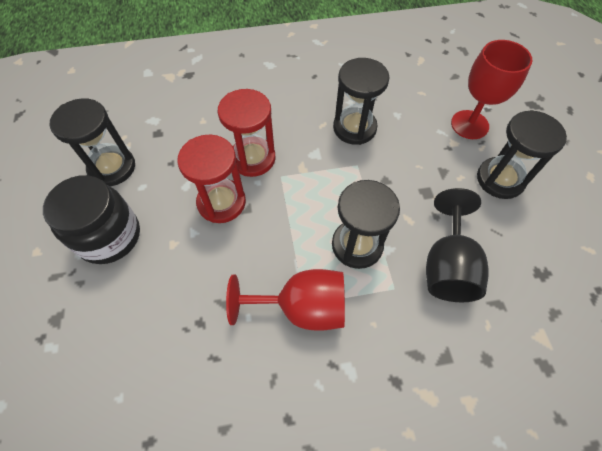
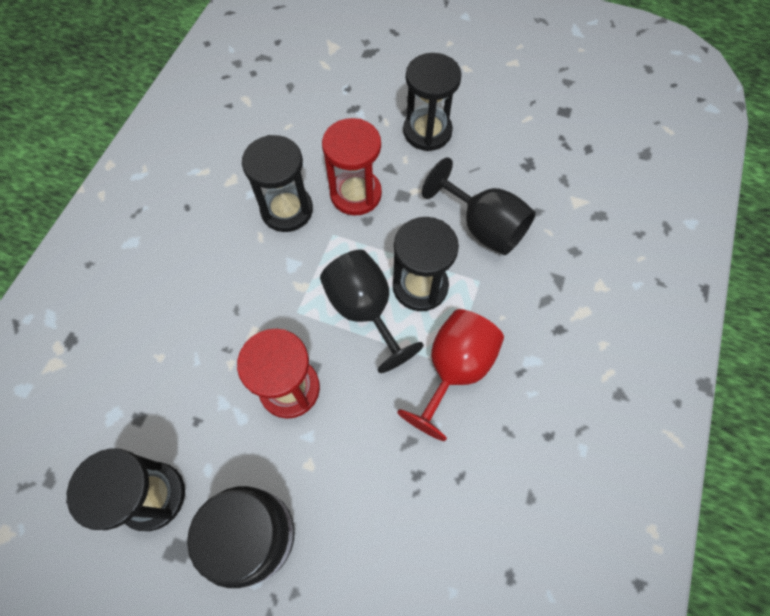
camera: 60 degrees left, 5 degrees up
red hourglass [218,89,276,177] -> red hourglass moved to [322,118,382,216]
red goblet [451,40,533,139] -> none
none -> black goblet [320,250,424,373]

